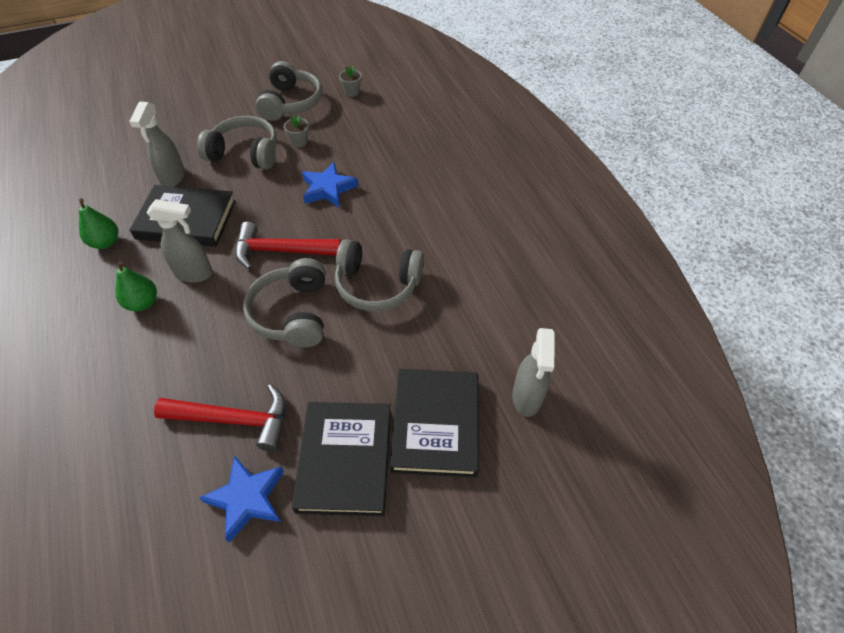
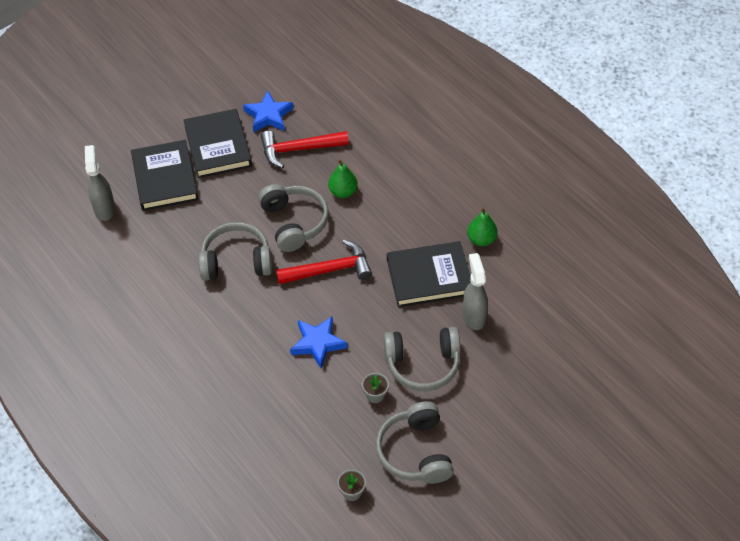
camera: 165 degrees right, 0 degrees up
green pear [115,261,157,311] -> green pear moved to [328,159,358,198]
grey spray bottle [146,199,213,283] -> none

